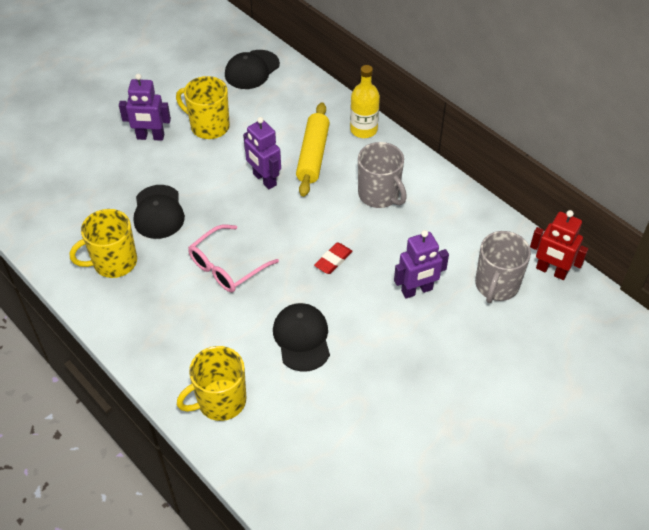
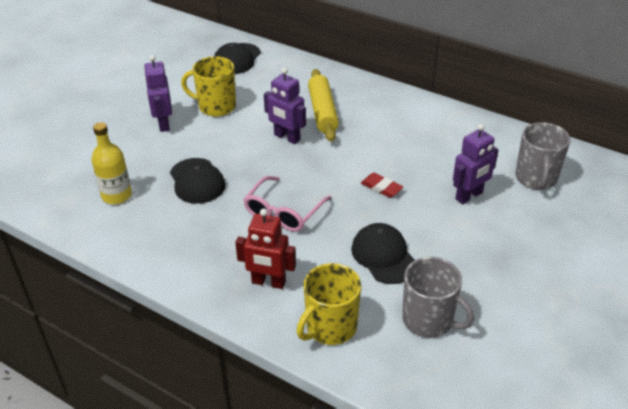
camera: 15 degrees left, 10 degrees down
yellow mug [70,209,137,278] -> none
purple robot [119,74,171,141] -> purple robot turned 90 degrees clockwise [144,55,172,132]
red eraser [314,243,353,274] -> red eraser turned 75 degrees counterclockwise [361,173,403,198]
yellow bottle [350,65,380,138] -> yellow bottle moved to [92,122,132,204]
grey mug [358,142,407,208] -> grey mug moved to [402,257,474,338]
red robot [530,210,588,280] -> red robot moved to [235,208,296,289]

